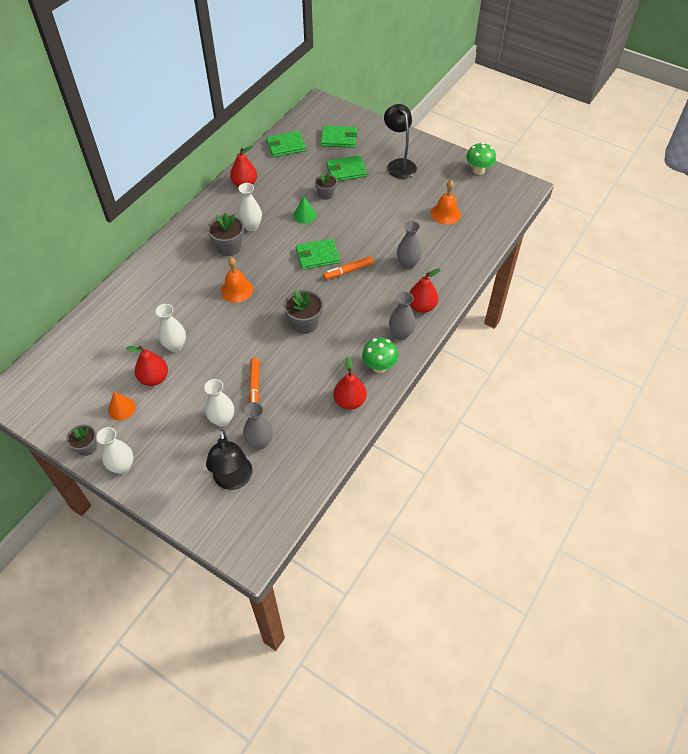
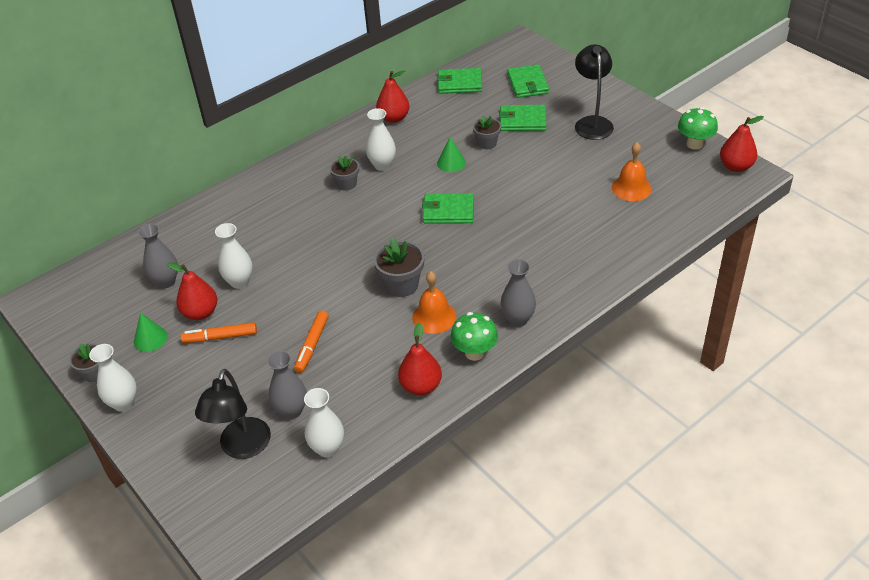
camera: 20 degrees right, 10 degrees down
orange cone [108,392,136,421] -> green cone [134,313,168,352]
white vase [204,379,234,427] -> white vase moved to [304,388,344,458]
grey flower pot [207,213,244,256] -> grey flower pot [330,155,359,191], size x0.65
orange bell [221,257,253,302] -> orange bell moved to [412,271,456,334]
green wallet [321,126,357,148] -> green wallet turned 60 degrees clockwise [507,64,549,98]
orange marker [323,256,374,280] -> orange marker moved to [181,322,257,343]
grey vase [397,221,422,269] -> grey vase moved to [138,223,178,288]
red pear [409,268,440,313] -> red pear moved to [720,116,764,172]

